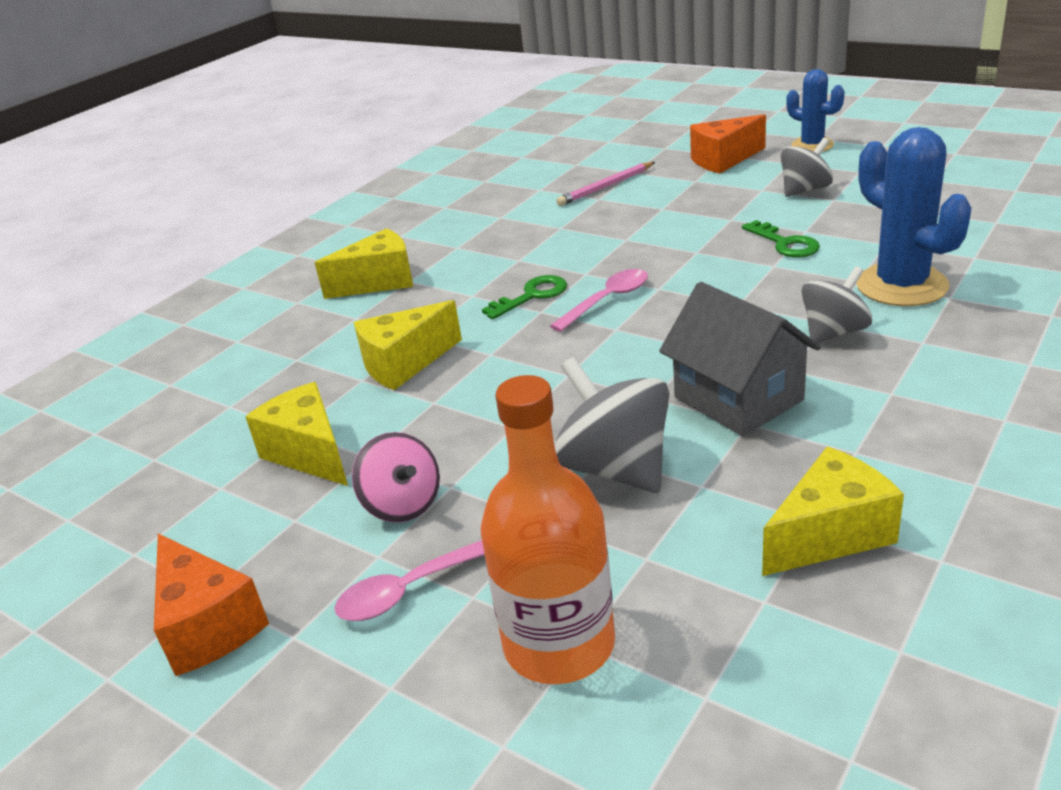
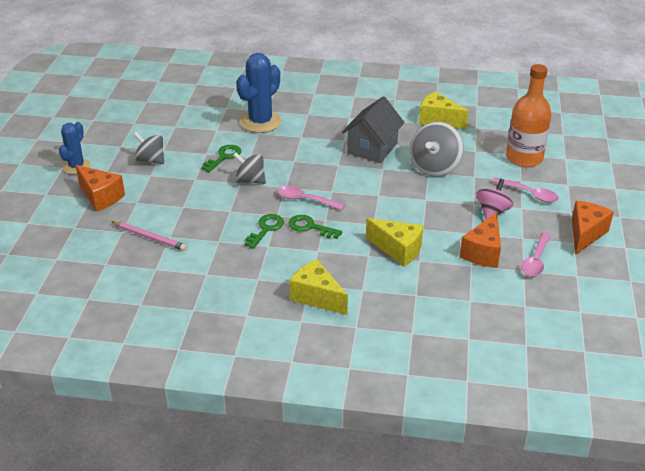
camera: 120 degrees left, 5 degrees up
yellow cheese [245,382,348,486] -> orange cheese [460,212,501,268]
grey spinning top [801,266,872,344] -> grey spinning top moved to [233,152,266,184]
none -> green key [244,214,284,249]
none -> pink spoon [521,232,551,277]

